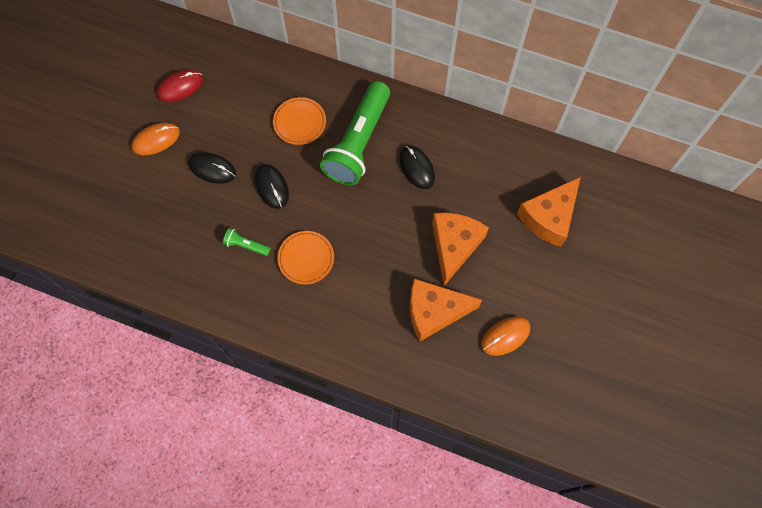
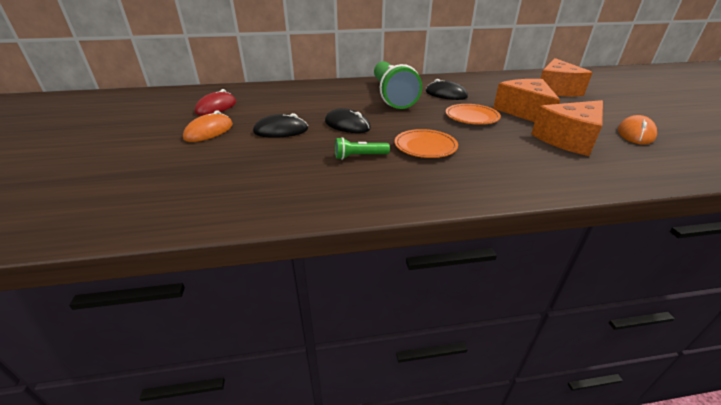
camera: 30 degrees left, 35 degrees down
orange plate [273,97,326,145] -> orange plate moved to [446,104,501,125]

